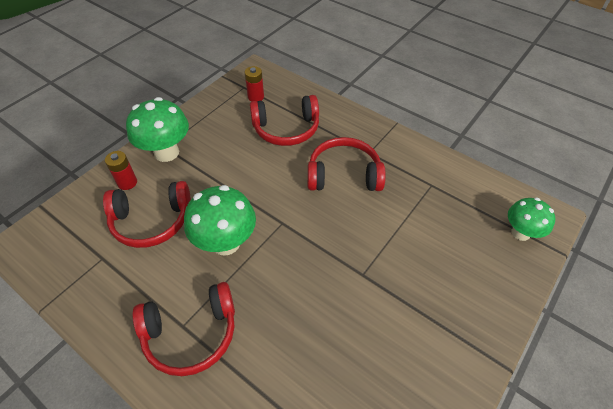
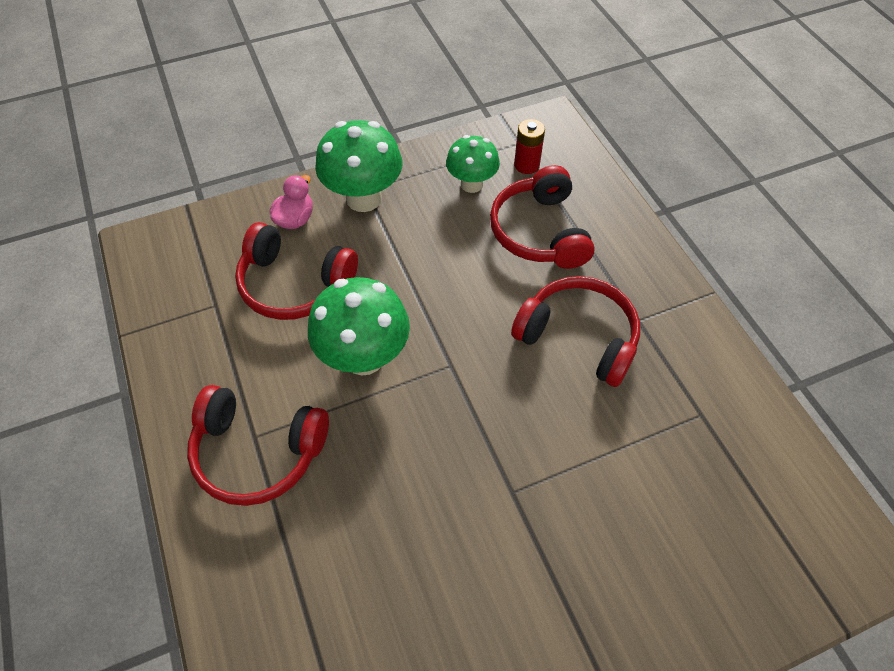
camera: 30 degrees right, 5 degrees up
red battery [105,151,137,190] -> pink duck [270,175,313,229]
red headphones [250,95,319,146] -> red headphones turned 60 degrees clockwise [490,165,595,269]
green mushroom [508,198,555,241] -> green mushroom moved to [446,135,500,193]

